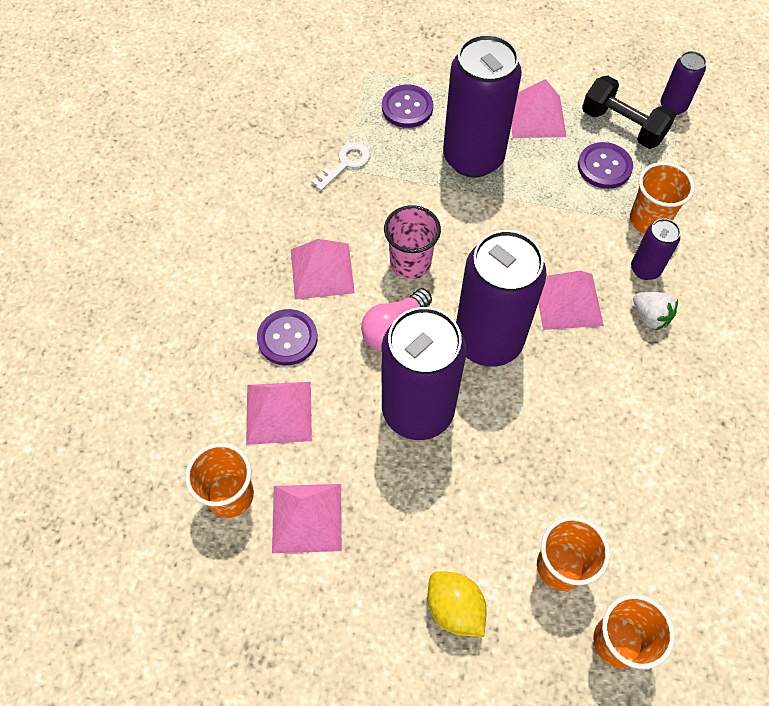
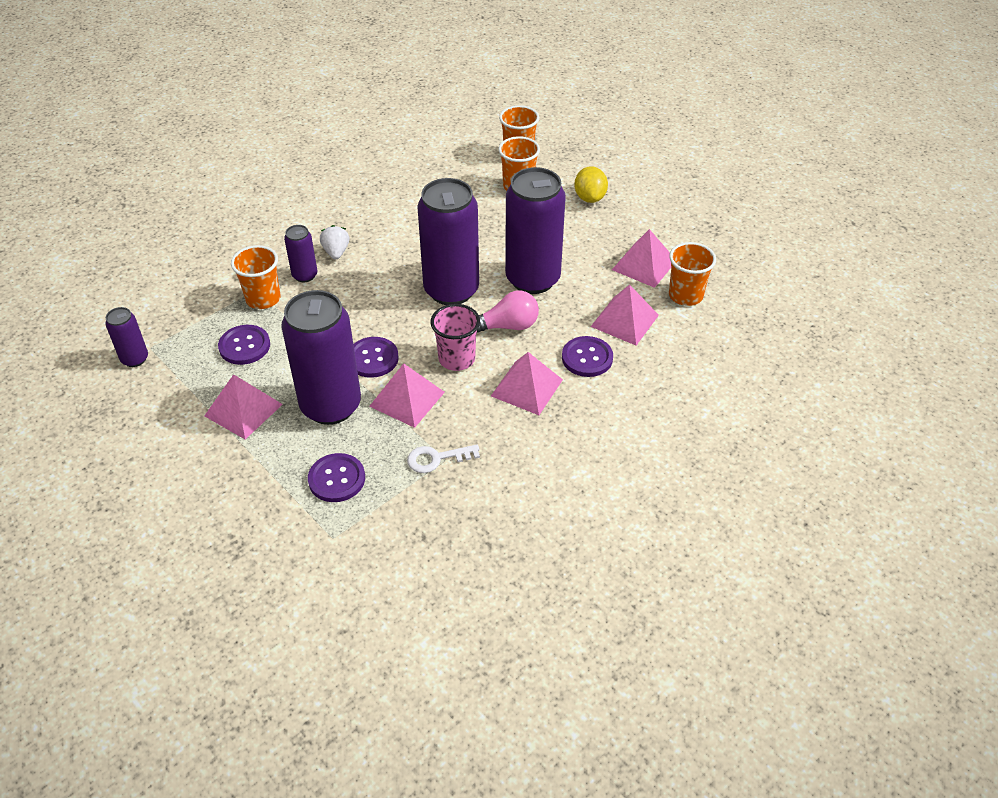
camera: 145 degrees left, 15 degrees down
pink pyramid [538,271,604,330] -> pink pyramid moved to [369,363,445,428]
black dumbbell [582,75,676,149] -> none
none -> purple button [353,337,399,378]

